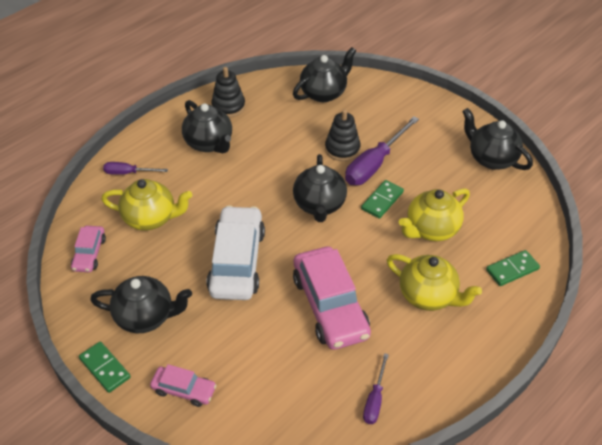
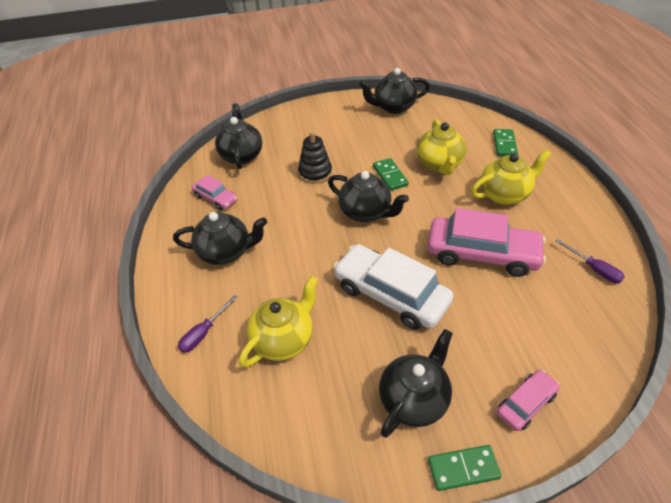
camera: 55 degrees left, 0 degrees up
pink car [71,226,106,272] -> pink car moved to [192,175,237,210]
black stacking toy [211,67,245,118] -> none
purple screwdriver [345,116,419,185] -> none

